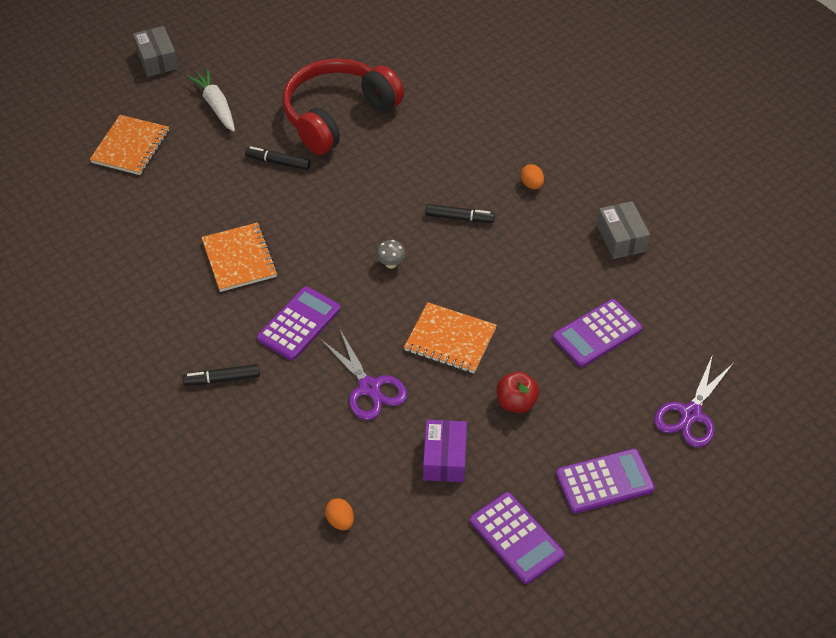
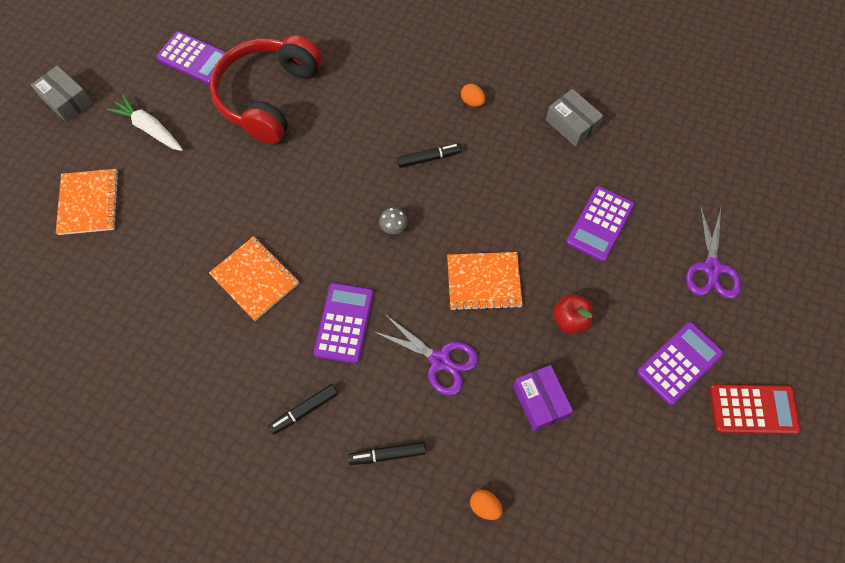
camera: 25 degrees left, 15 degrees up
black marker [245,146,311,170] -> black marker moved to [348,442,426,465]
purple calculator [470,492,565,584] -> purple calculator moved to [156,31,226,85]
none -> red calculator [710,384,801,434]

